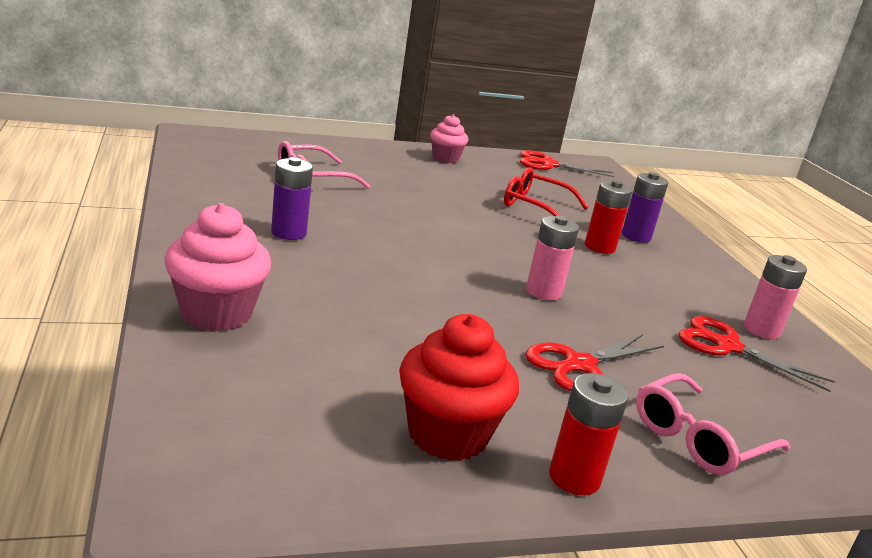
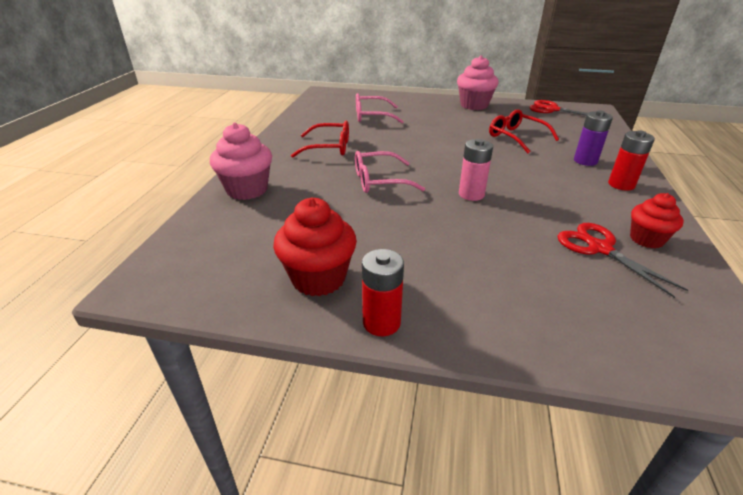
camera: 30 degrees right, 10 degrees up
purple battery [271,157,313,240] -> red glasses [291,121,349,157]
pink cupcake [430,114,468,163] -> pink cupcake [457,55,499,110], size x1.56
red scissors [526,334,664,391] -> none
red battery [585,180,632,254] -> red battery moved to [608,130,655,191]
pink glasses [636,373,790,475] -> pink glasses moved to [355,151,425,193]
pink battery [744,255,807,339] -> red cupcake [630,193,684,249]

